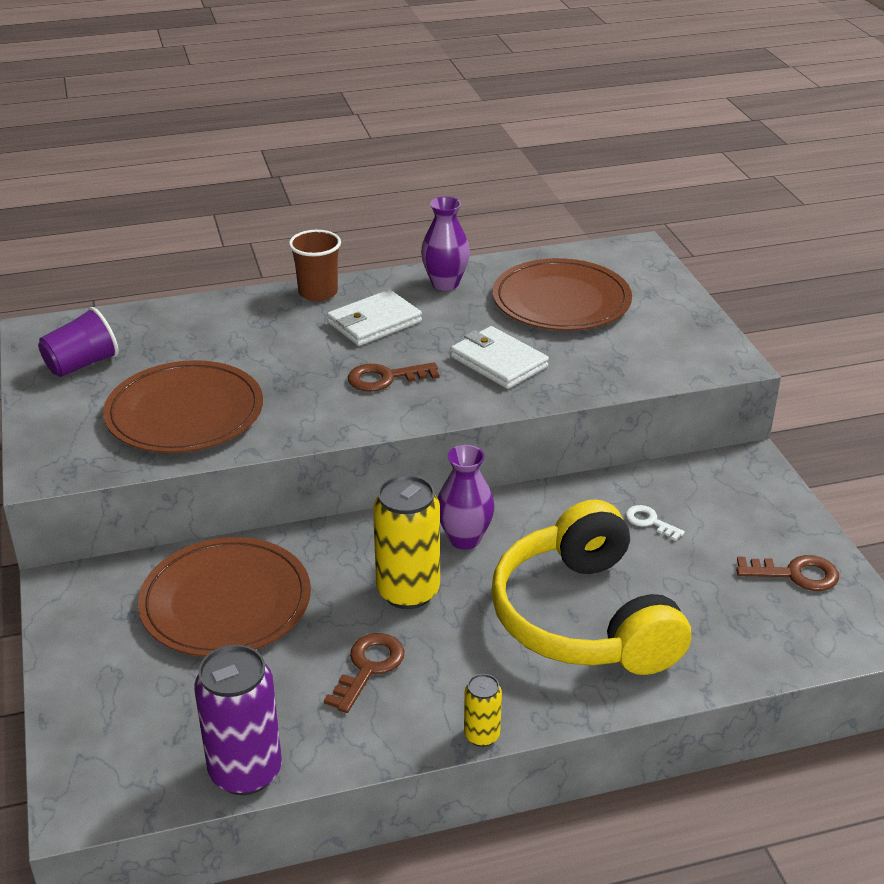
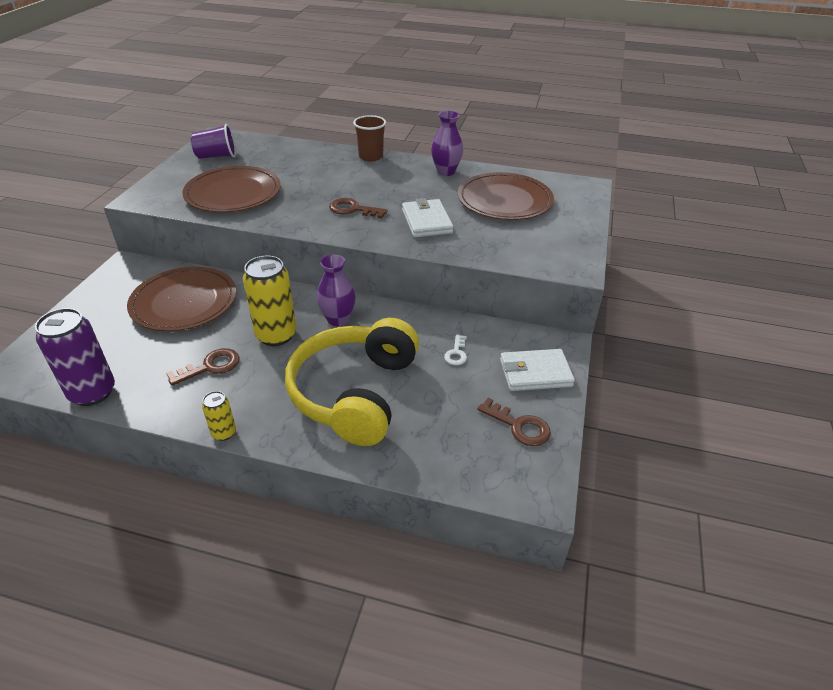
camera: 30 degrees right, 5 degrees up
white wallet [327,290,422,346] -> white wallet moved to [500,349,575,391]
white key [626,505,685,541] -> white key turned 150 degrees counterclockwise [444,334,467,365]

